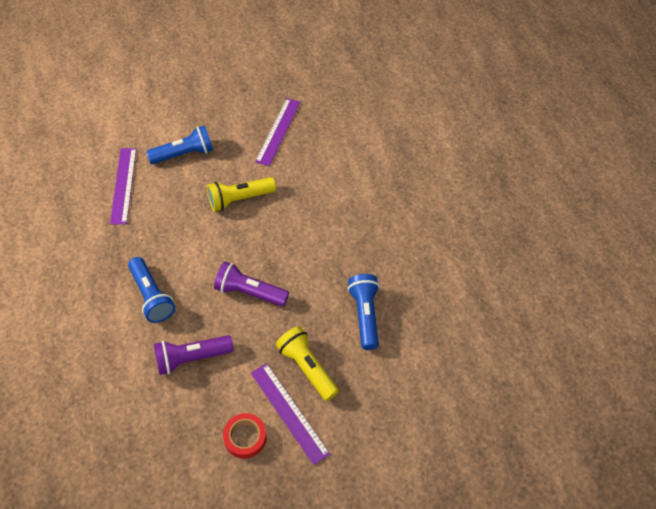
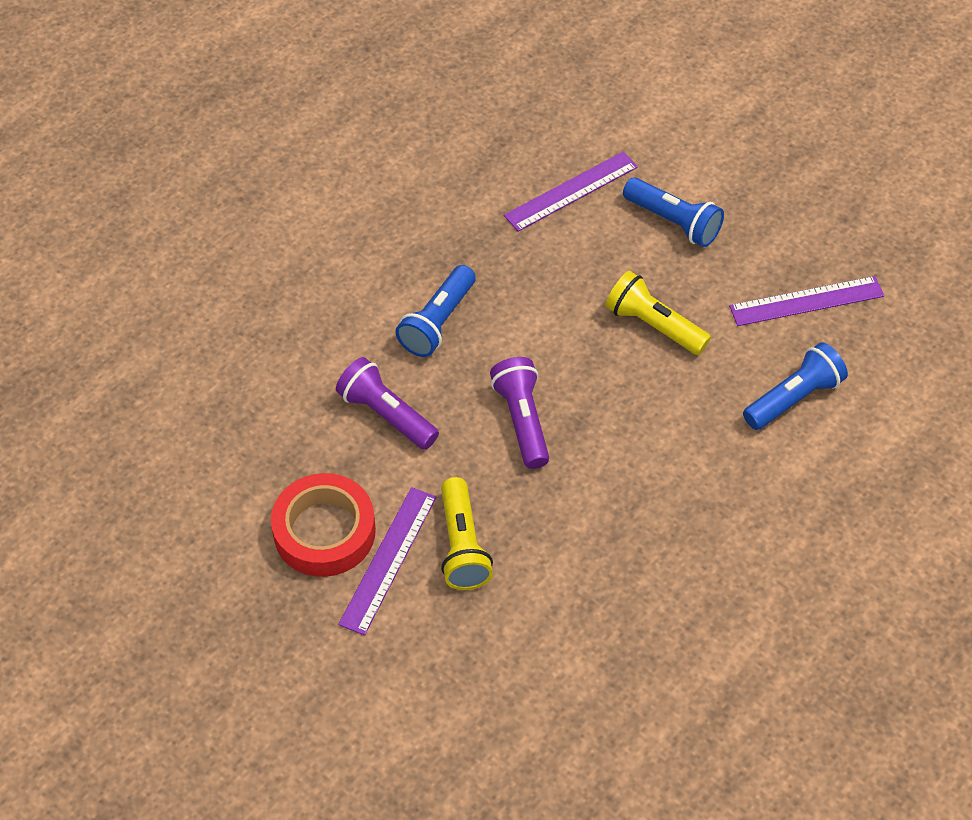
camera: 60 degrees right, 0 degrees up
red tape [223,413,267,459] -> red tape [271,473,376,577], size x1.69
yellow flashlight [276,326,339,401] -> yellow flashlight turned 150 degrees clockwise [441,477,493,590]
blue flashlight [348,274,380,350] -> blue flashlight moved to [743,342,848,430]

